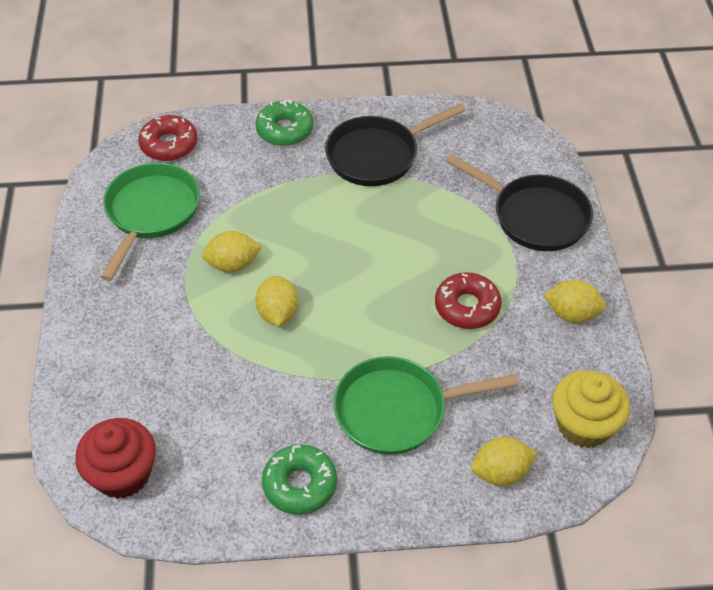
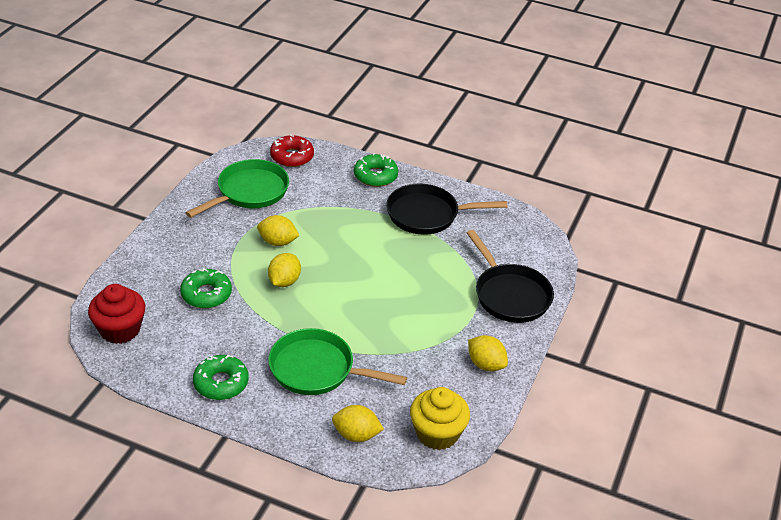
camera: 25 degrees right, 10 degrees down
red donut [435,272,501,329] -> none
none -> green donut [180,268,232,308]

